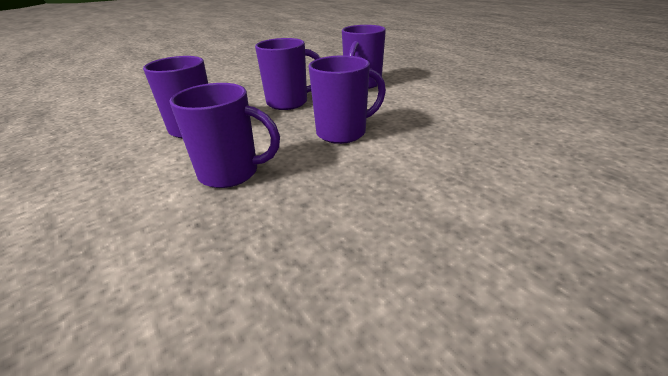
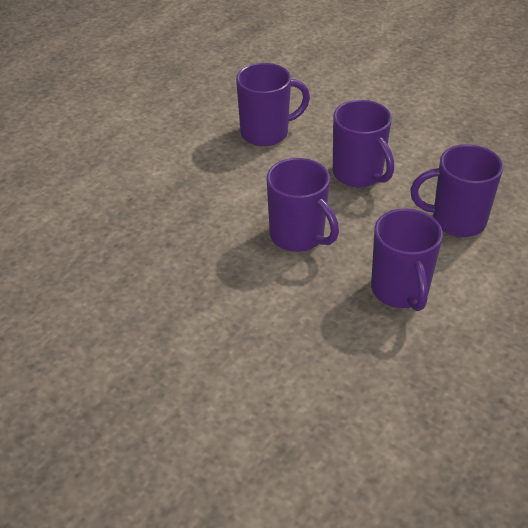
camera: 70 degrees right, 10 degrees up
purple mug [170,83,280,188] -> purple mug moved to [371,208,443,311]

